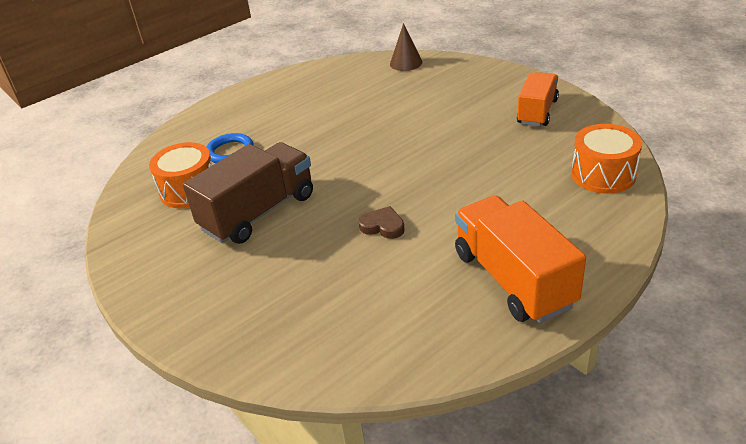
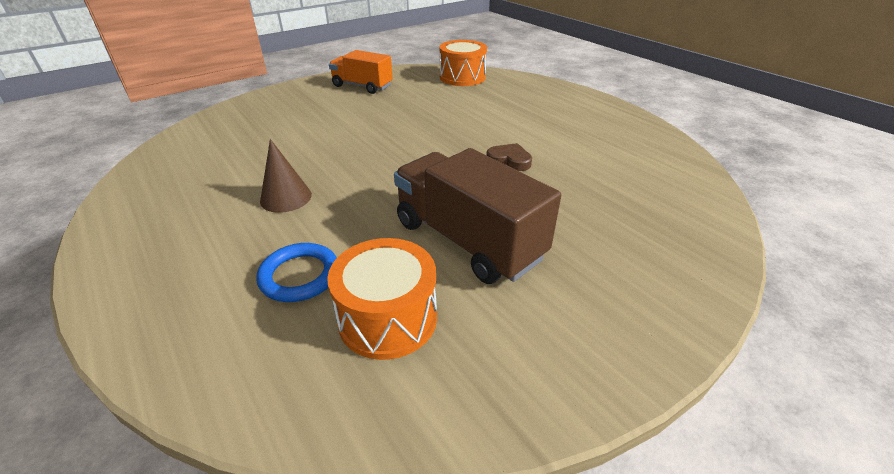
camera: 90 degrees left, 0 degrees up
brown heart [359,206,405,239] -> brown heart turned 90 degrees clockwise [486,143,532,171]
brown cone [390,23,422,71] -> brown cone moved to [260,139,312,213]
orange truck [455,195,586,323] -> none

